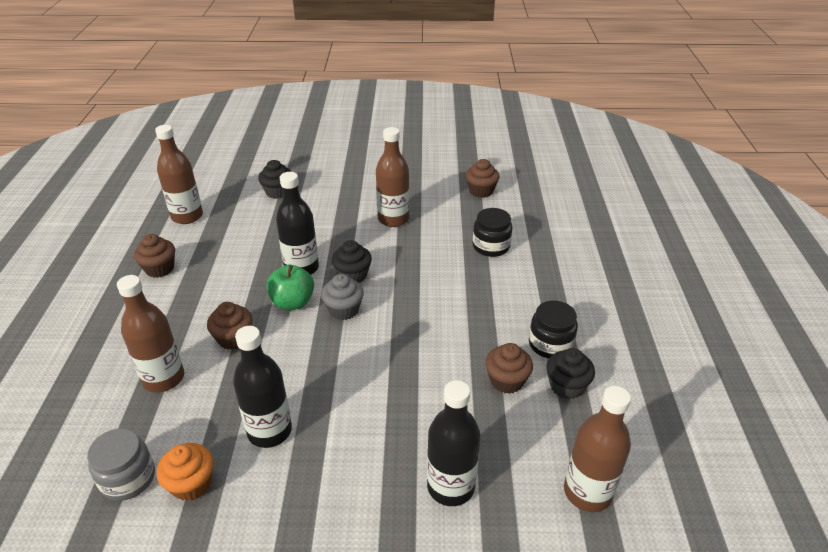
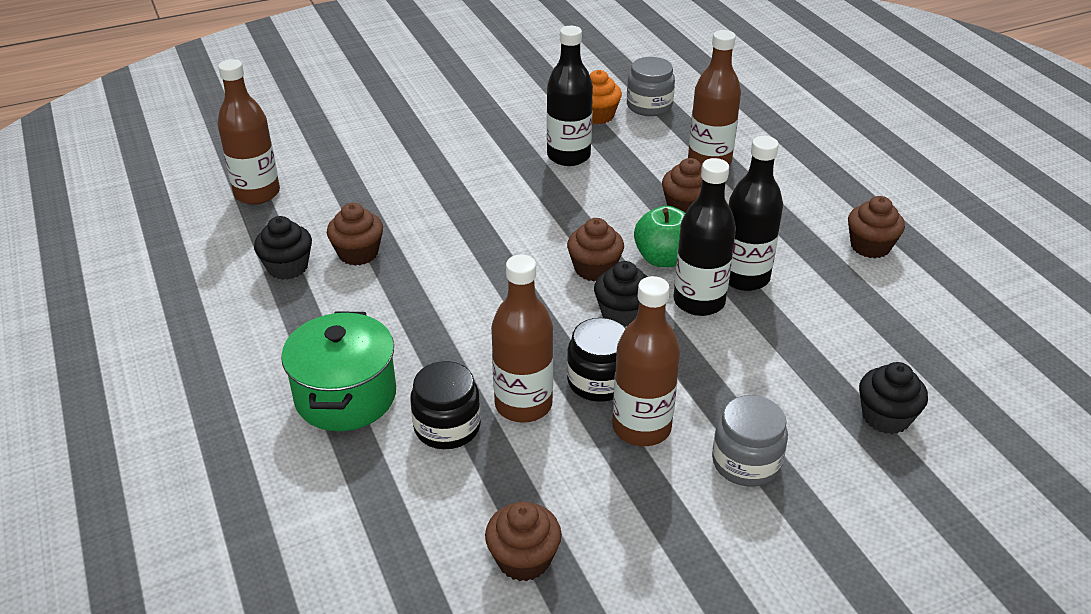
camera: 155 degrees right, 0 degrees up
brown bottle [155,125,203,224] -> brown bottle moved to [491,255,553,423]
grey cupcake [321,274,364,320] -> brown cupcake [567,218,624,282]
black bottle [427,380,481,506] -> black bottle moved to [729,136,783,291]
black jar [529,301,578,358] -> black jar moved to [567,318,626,402]
none -> green pot [281,311,396,431]
none -> grey jar [712,395,788,487]

